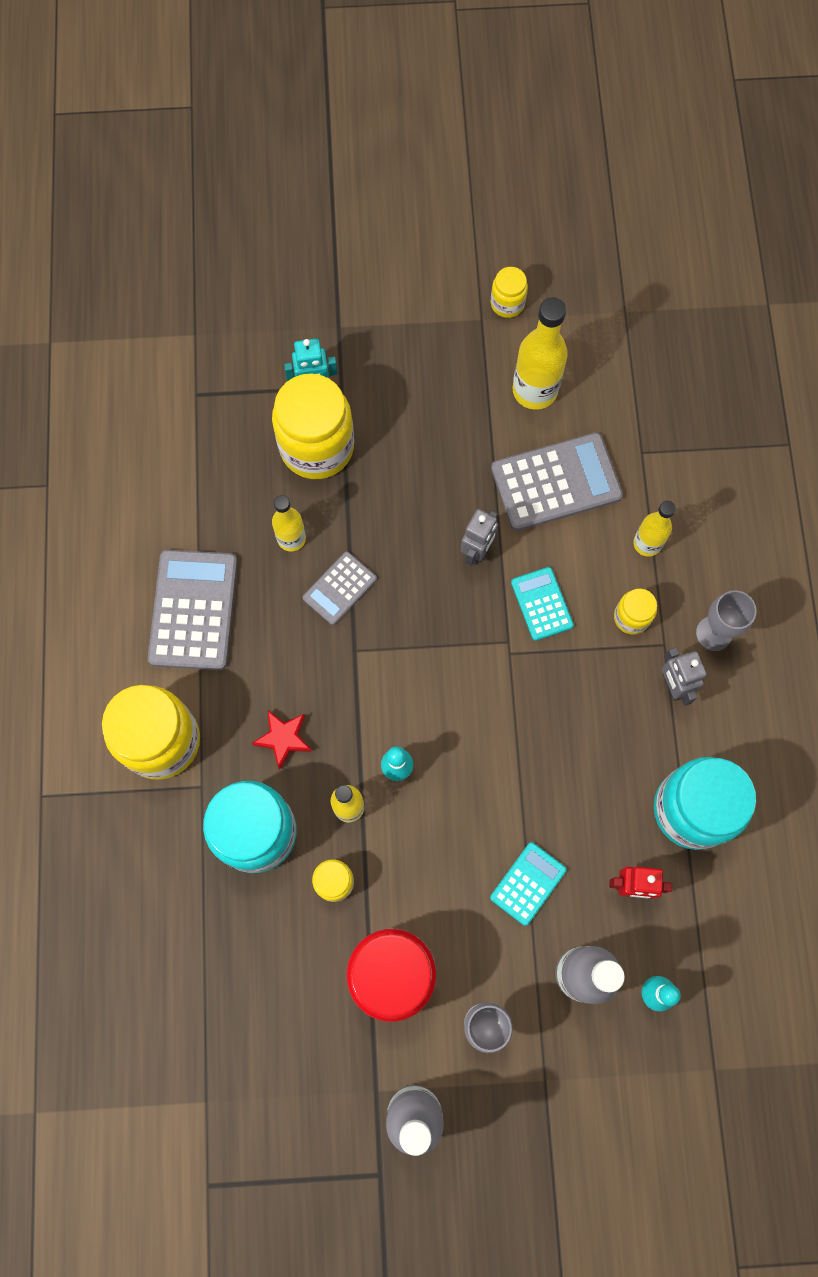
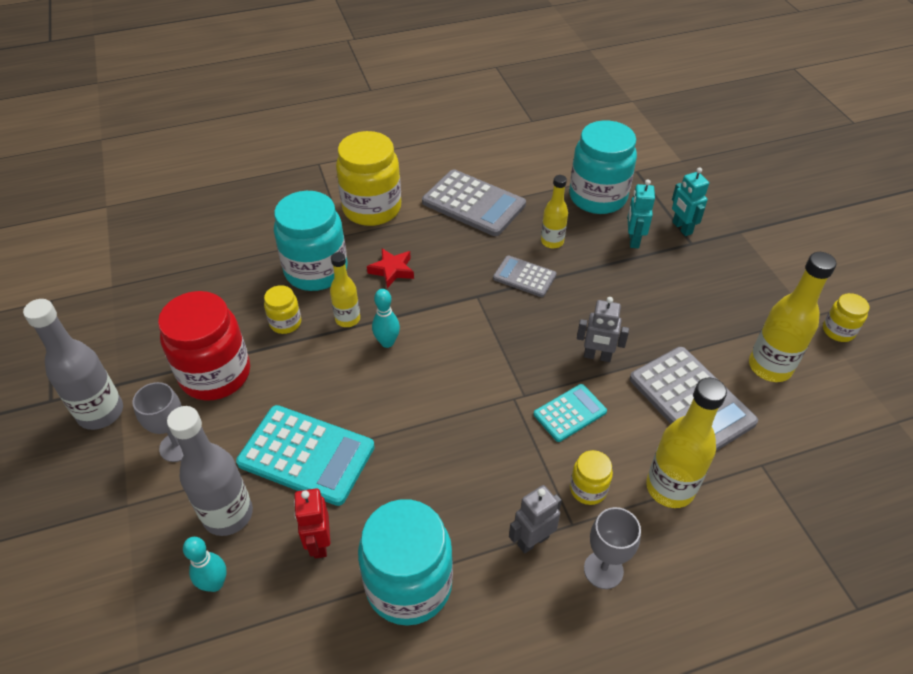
camera: 75 degrees right, 25 degrees down
grey calculator [148,550,238,670] -> grey calculator turned 45 degrees clockwise [422,169,526,236]
yellow jar [272,373,354,479] -> turquoise robot [628,180,655,248]
turquoise calculator [490,842,567,926] -> turquoise calculator [236,405,375,506], size x1.78
yellow bottle [633,501,676,557] -> yellow bottle [646,377,727,508], size x1.64
none -> turquoise jar [569,120,637,214]

